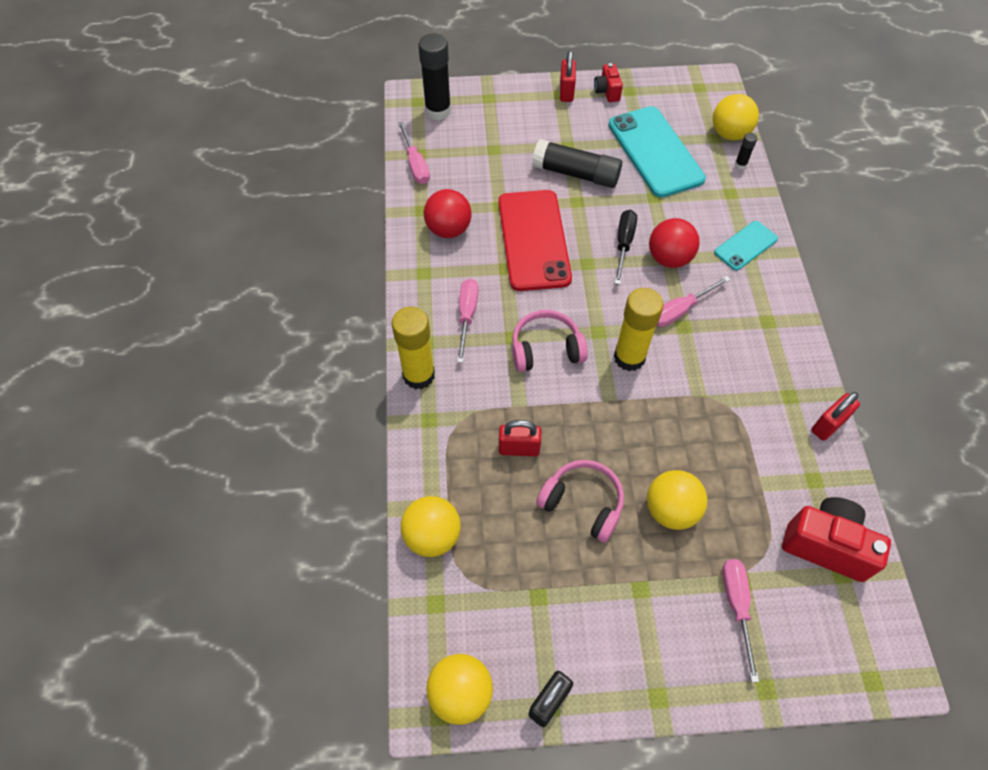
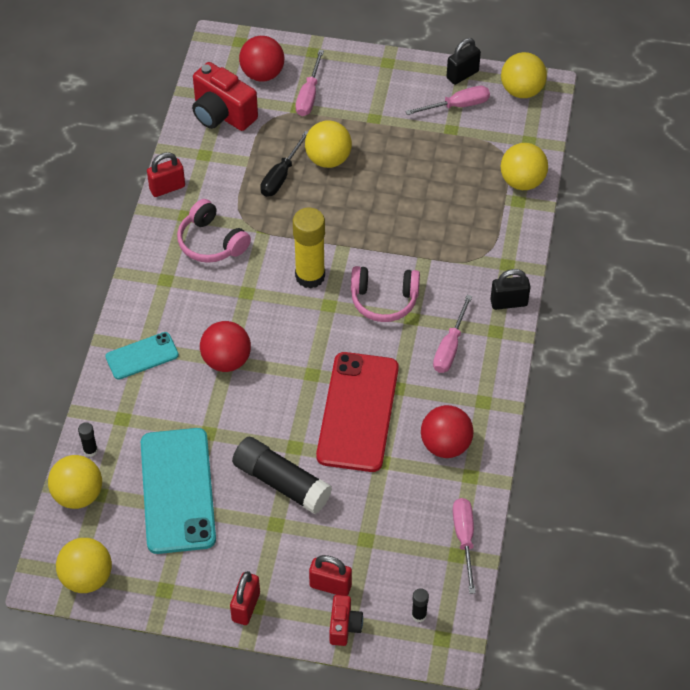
camera: 165 degrees left, 5 degrees down
yellow glue stick [392,306,435,390] -> black padlock [490,269,530,310]
black glue stick [418,33,451,120] -> black glue stick [412,588,429,622], size x0.44
red padlock [499,420,541,456] -> red padlock moved to [309,555,352,596]
pink headphones [536,460,624,543] -> pink headphones moved to [177,199,251,263]
red camera [594,63,623,102] -> red camera moved to [329,595,363,646]
black screwdriver [615,210,637,285] -> black screwdriver moved to [260,131,308,197]
pink screwdriver [656,276,730,327] -> pink screwdriver moved to [405,86,490,115]
none -> yellow ball [56,538,112,593]
none -> red ball [239,36,284,82]

